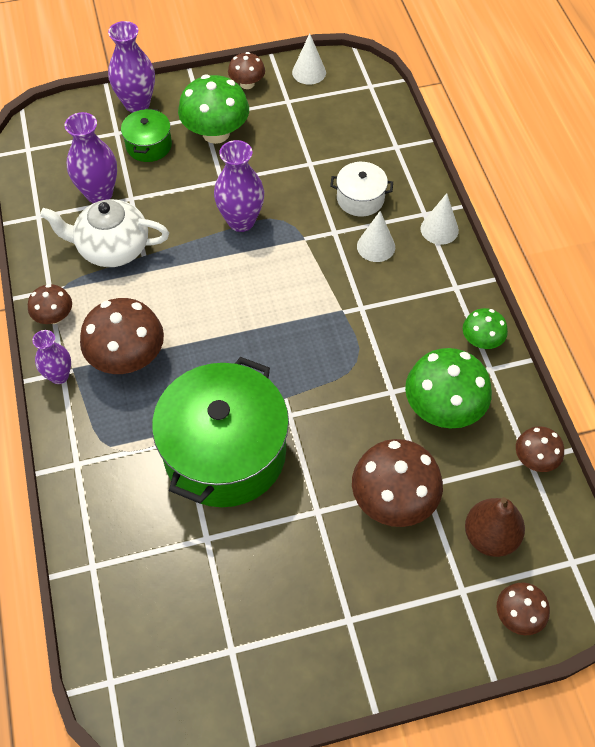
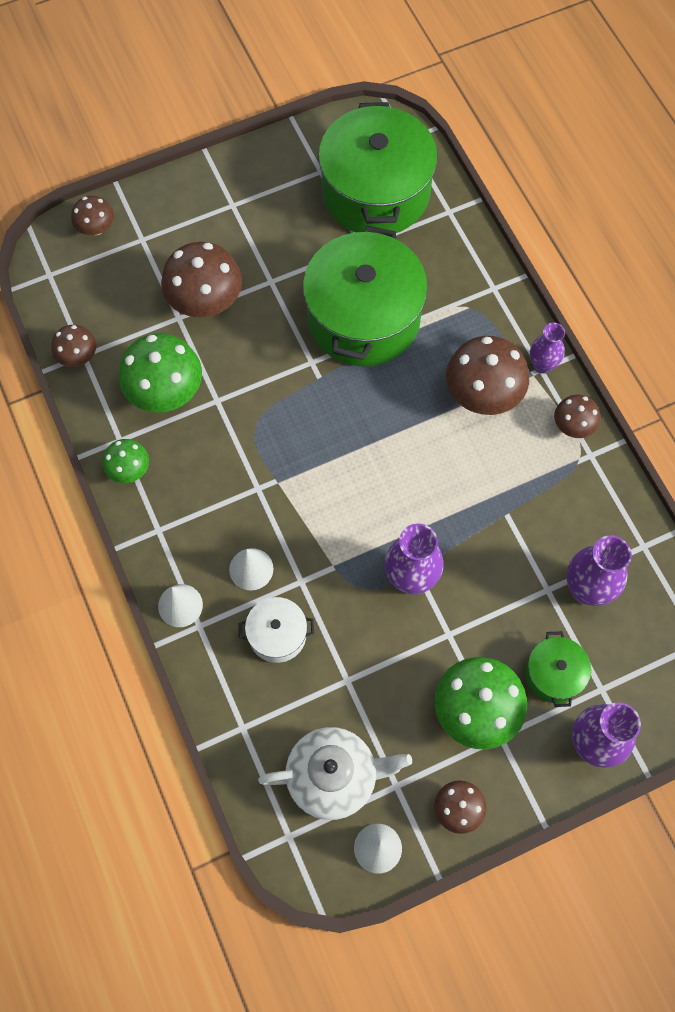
camera: 170 degrees right, 10 degrees up
white teapot [40,199,169,267] -> white teapot moved to [258,727,412,820]
brown pear [465,497,525,557] -> none
none -> green pot [318,102,438,233]

